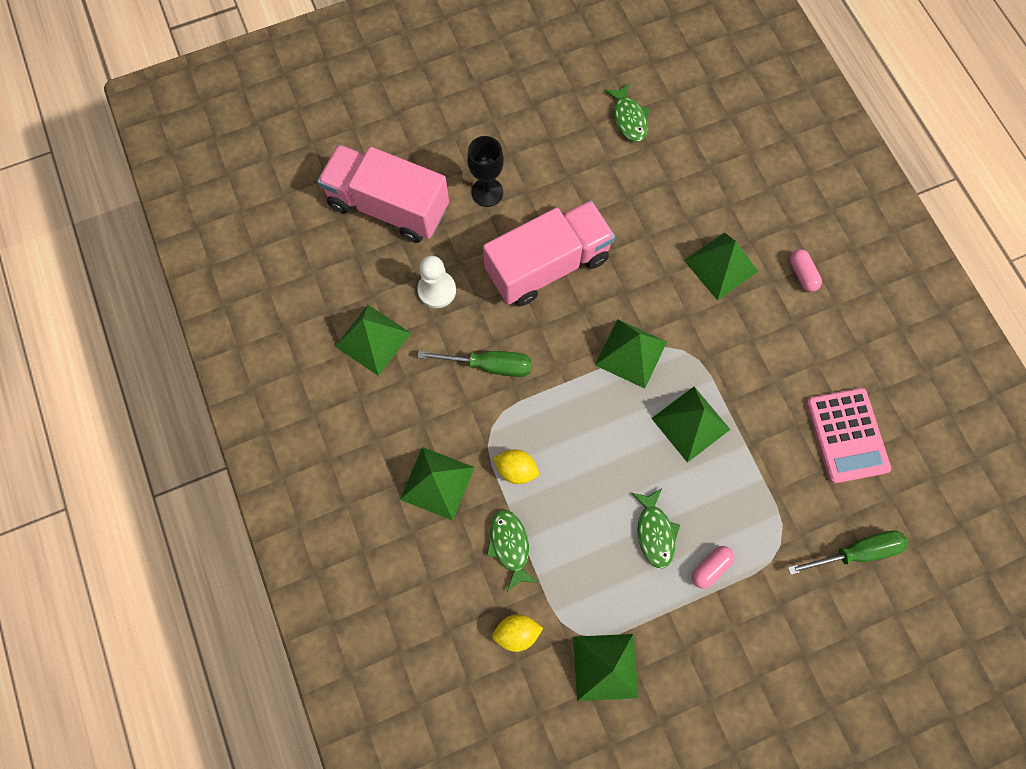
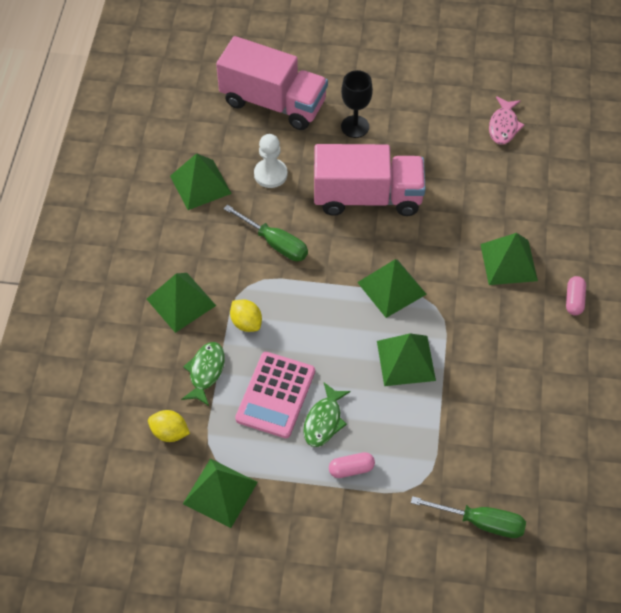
camera: 30 degrees right, 15 degrees down
pink truck [317,145,449,243] -> pink truck turned 150 degrees clockwise [216,36,328,130]
green fish [604,83,649,142] -> pink fish [489,96,524,144]
pink calculator [806,388,891,484] -> pink calculator moved to [235,352,315,438]

